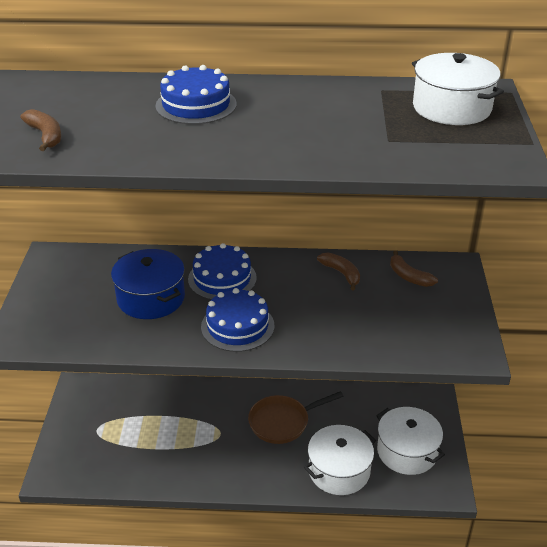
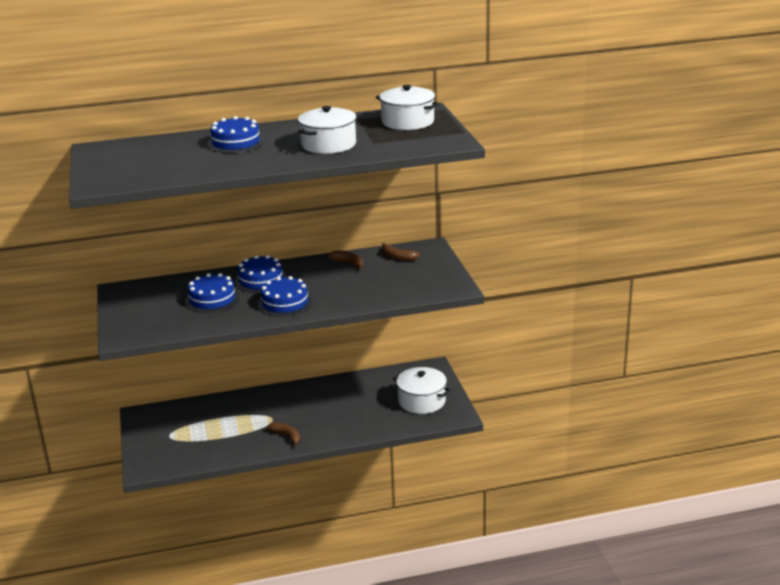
camera: 15 degrees left, 10 degrees down
brown banana [20,109,61,151] -> brown banana moved to [267,422,300,447]
blue pot [111,249,185,319] -> blue cake [185,273,240,313]
brown pan [248,391,344,444] -> none
white pot [304,425,376,495] -> white pot moved to [298,106,356,154]

